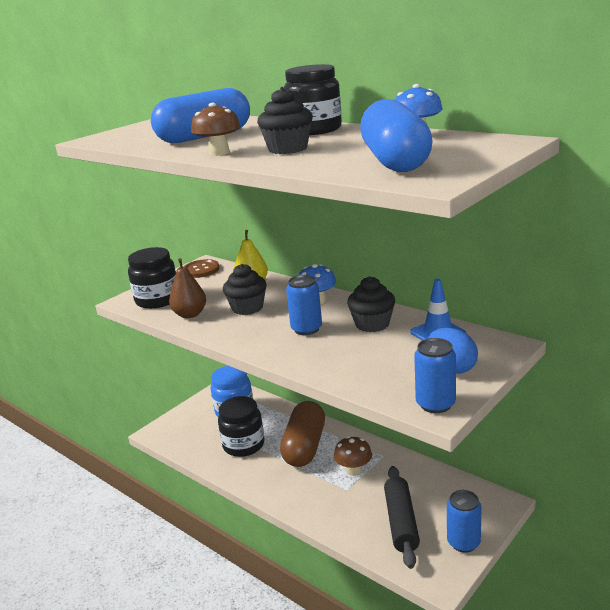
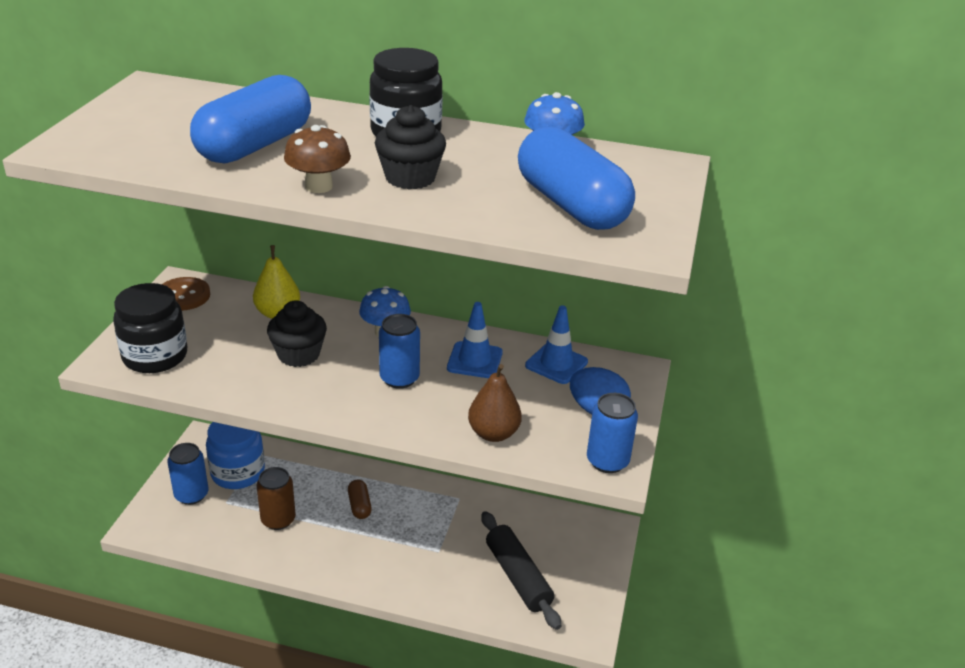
camera: 30 degrees left, 10 degrees up
brown pear [169,258,206,318] -> brown pear moved to [468,364,522,442]
black jar [218,396,265,457] -> brown can [257,467,296,530]
brown capsule [280,401,325,467] -> brown capsule [348,480,372,519], size x0.44
brown mushroom [334,436,372,476] -> none
black cupcake [347,276,395,332] -> blue traffic cone [447,302,503,378]
blue can [447,490,482,553] -> blue can moved to [167,443,208,505]

